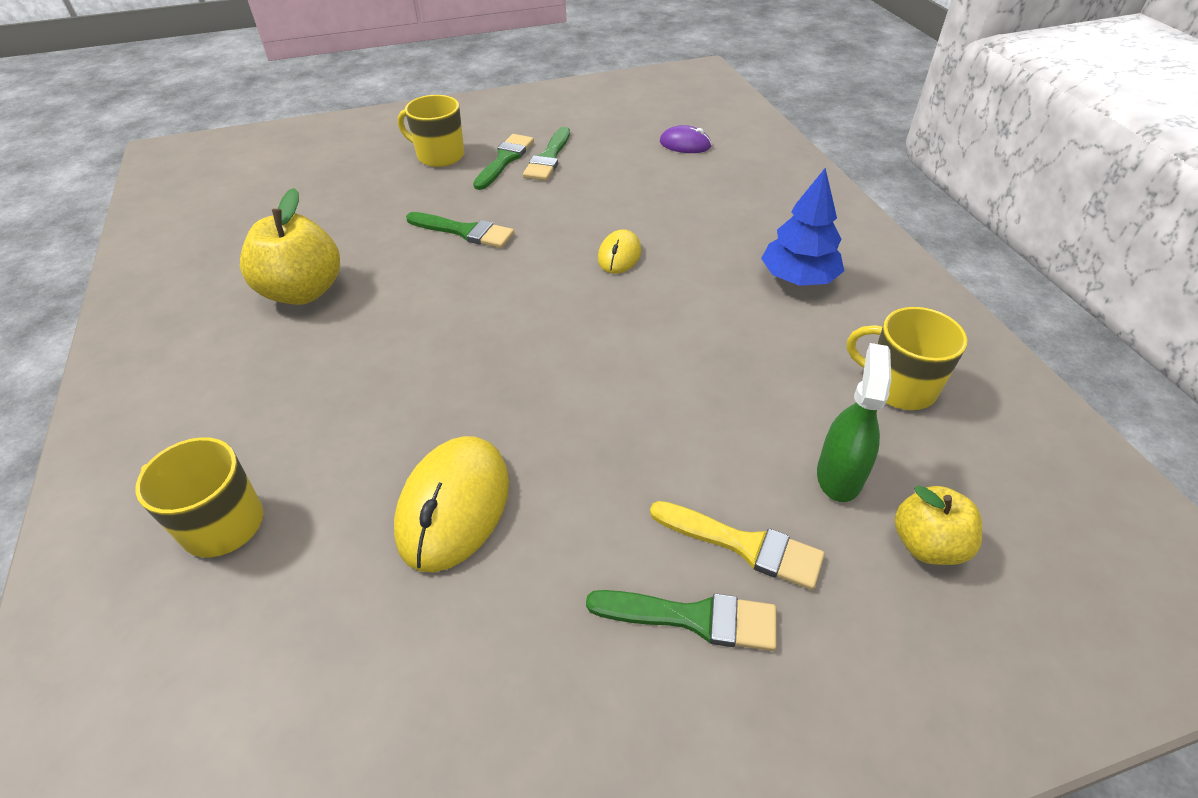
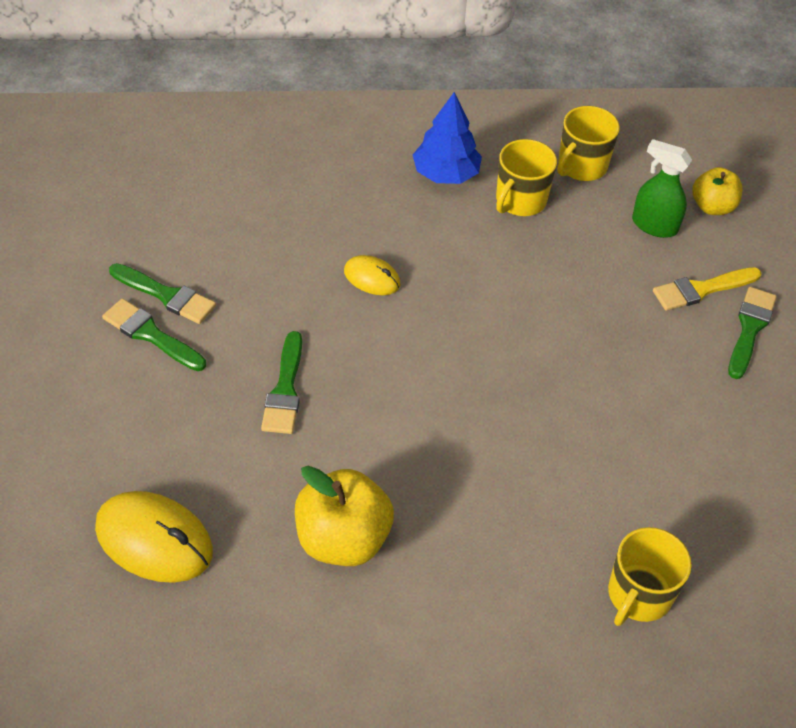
camera: 80 degrees left, 5 degrees up
yellow mouse [394,436,509,572] -> yellow mouse moved to [95,491,213,583]
yellow mug [398,95,464,167] -> yellow mug moved to [496,139,557,216]
green brush [406,212,514,248] -> green brush turned 150 degrees clockwise [261,331,302,434]
yellow brush [650,501,825,590] -> yellow brush turned 150 degrees counterclockwise [653,267,762,311]
purple mouse [660,125,712,153] -> none

